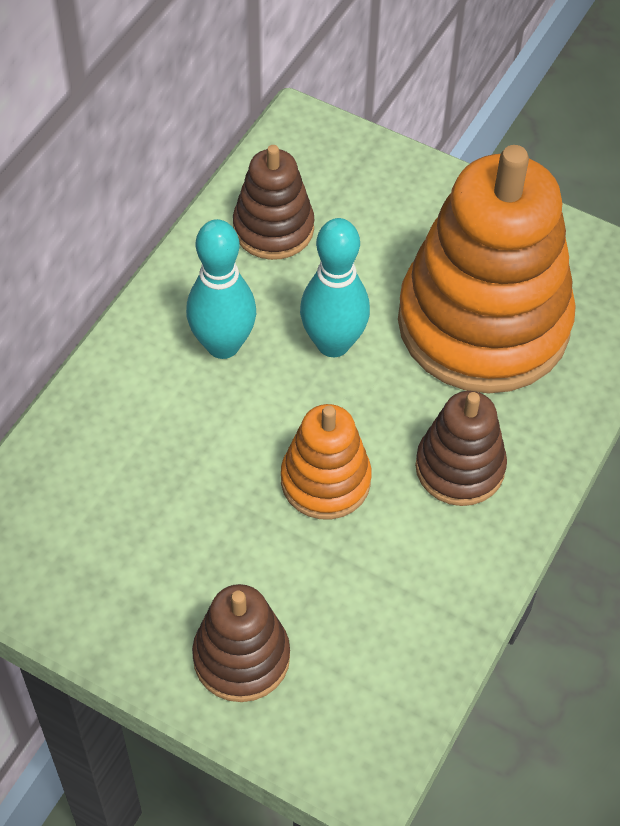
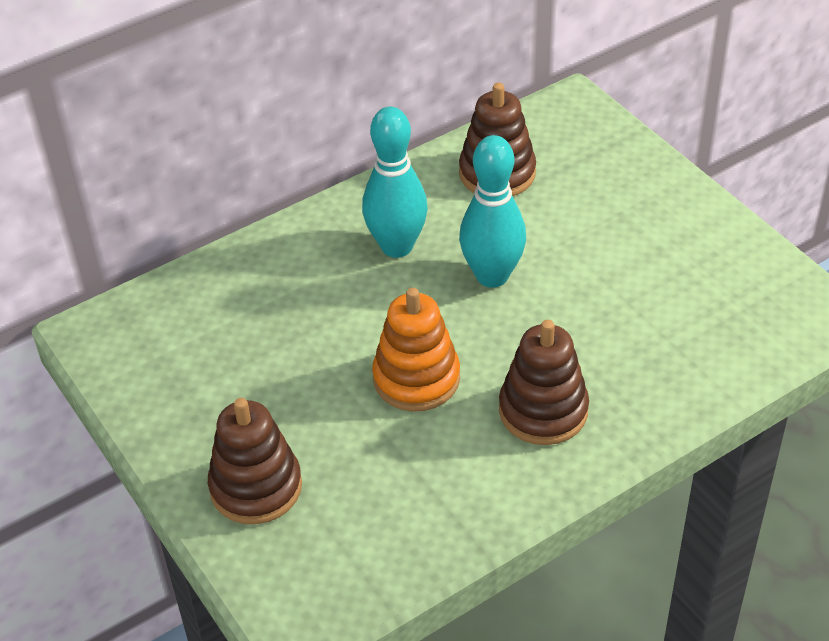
camera: 30 degrees right, 10 degrees down
orange stacking toy [398,145,576,393] -> none

